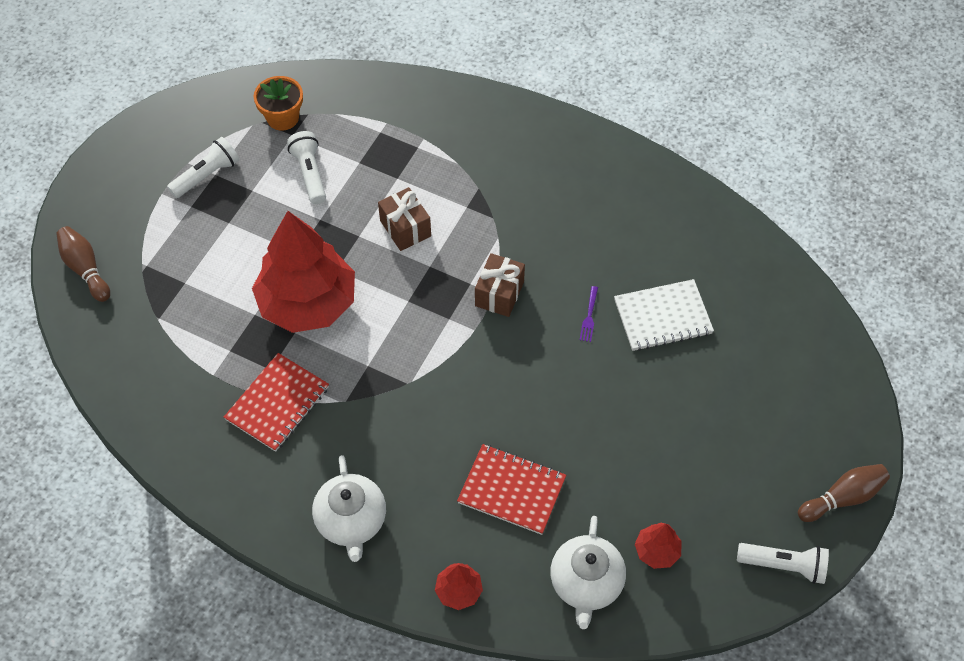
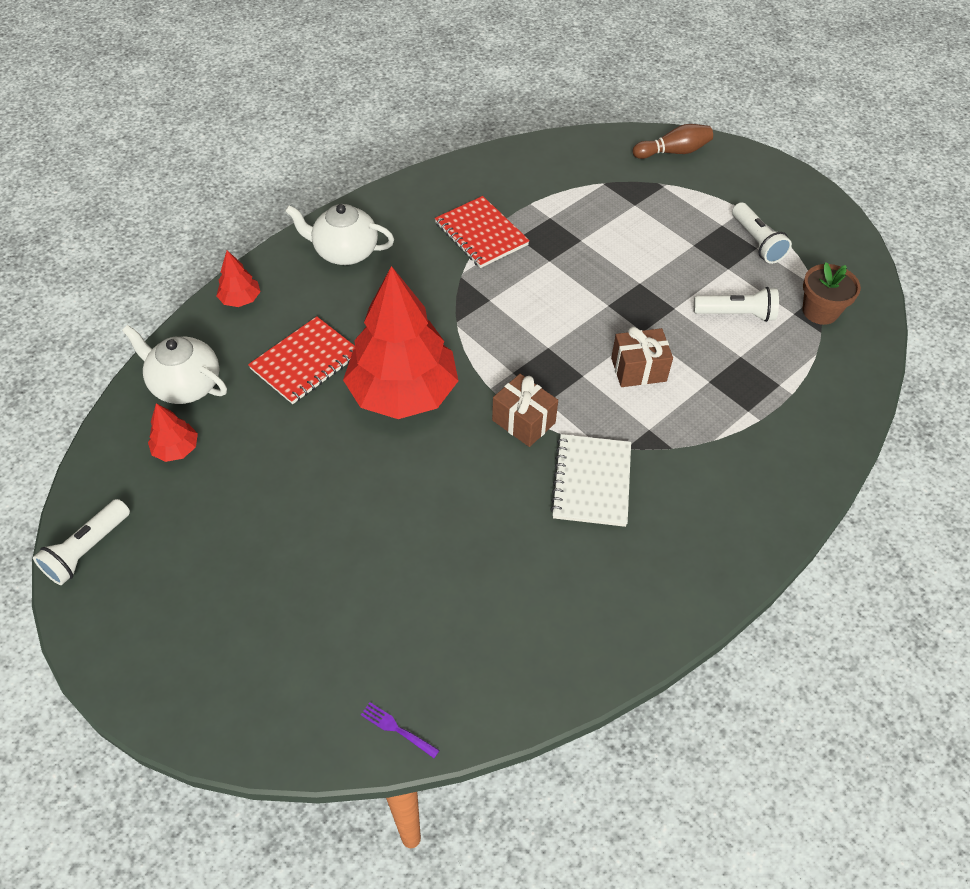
camera: 110 degrees right, 5 degrees down
red tree [252,211,355,333] -> red tree moved to [343,266,458,419]
orange flower pot [254,76,303,130] -> brown flower pot [802,262,861,325]
purple fork [580,286,598,342] -> purple fork moved to [361,702,439,758]
white notebook [614,279,714,351] -> white notebook moved to [550,434,631,527]
brown bowling pin [798,464,890,522] -> none

